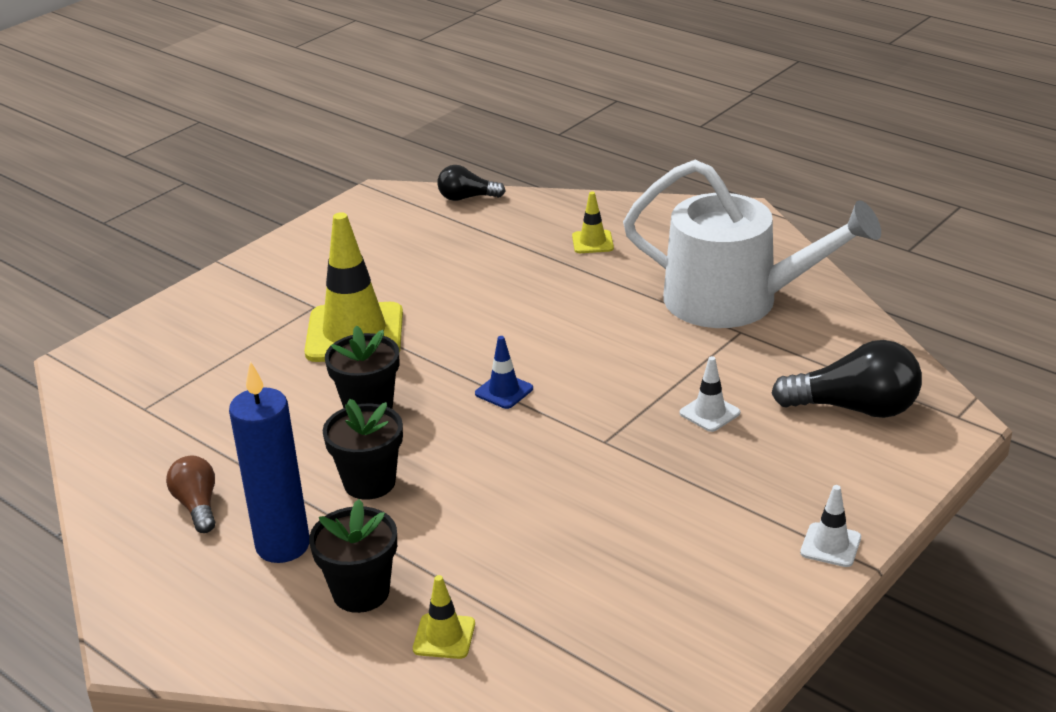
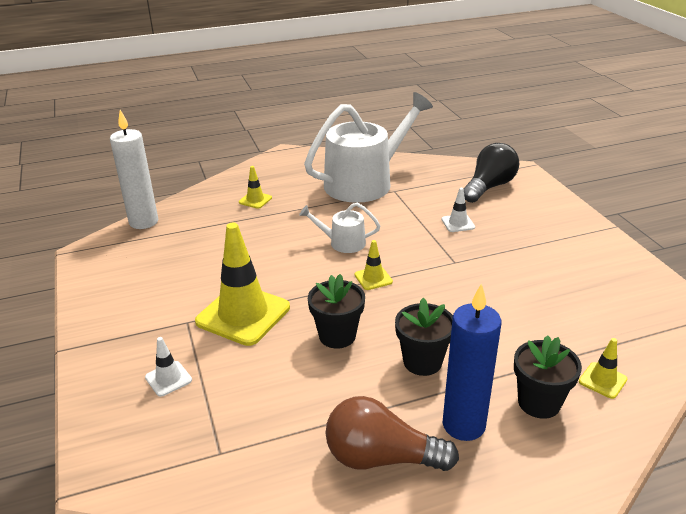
camera: 60 degrees left, 0 degrees up
brown light bulb [166,456,215,533] -> brown light bulb [326,396,459,471], size x1.70
black light bulb [437,165,505,201] -> white candle [110,110,158,229]
blue traffic cone [475,336,533,409] -> yellow traffic cone [354,240,393,290]
white traffic cone [800,485,861,567] -> white traffic cone moved to [145,337,192,397]
none -> white watering can [299,203,380,253]

